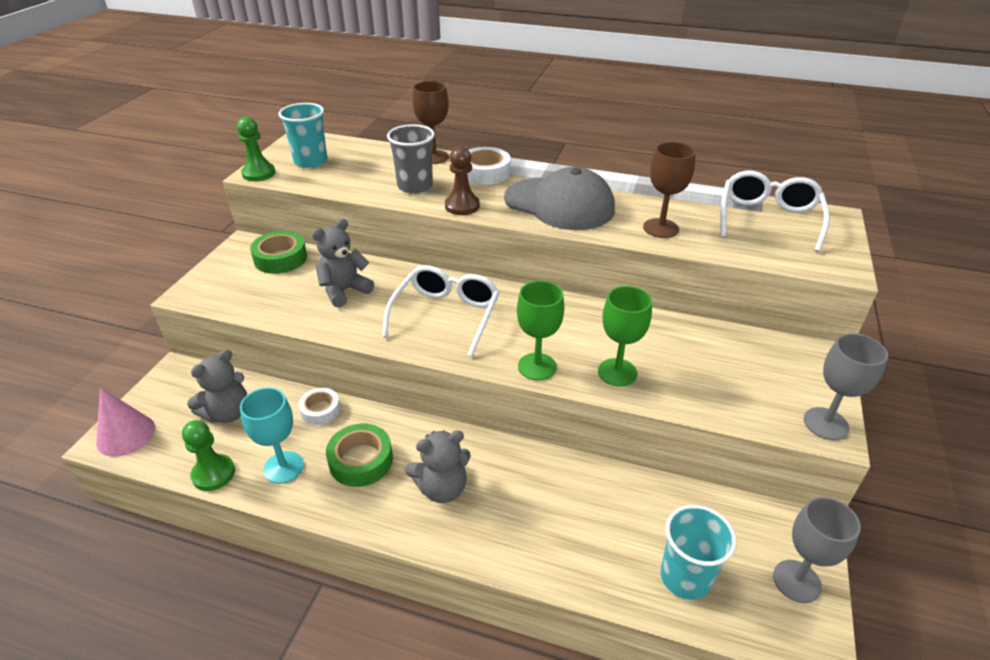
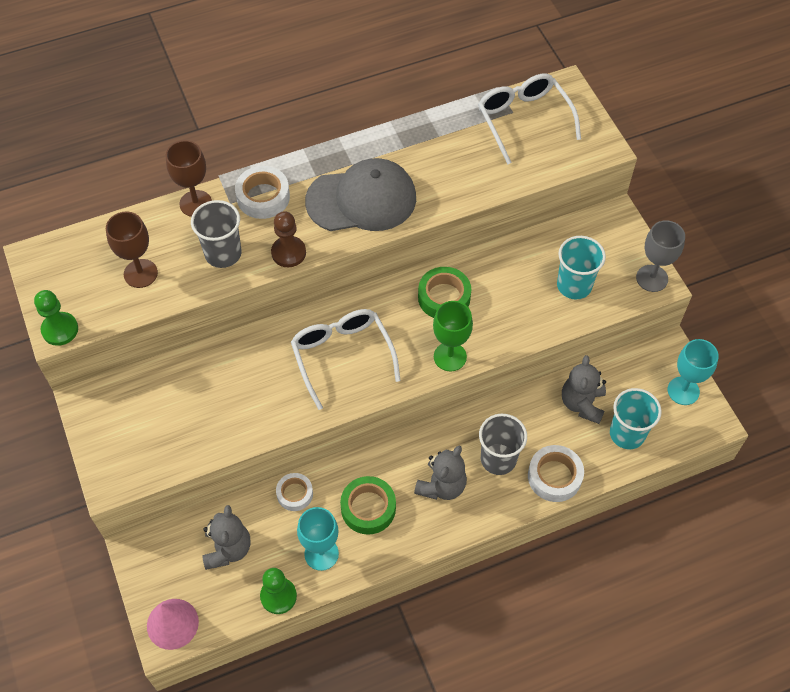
camera: 40 degrees left, 20 degrees up
green tape [250,231,307,274] -> green tape moved to [418,267,471,318]
turquoise cup [279,103,328,168] -> turquoise cup moved to [557,236,606,299]
grey teddy bear [312,219,374,307] -> grey teddy bear moved to [562,355,606,424]
green goblet [598,286,652,387] -> none
brown goblet [643,142,696,238] -> brown goblet moved to [106,212,158,288]
grey goblet [773,497,861,603] -> turquoise goblet [668,339,719,405]
none -> grey cup [479,414,527,475]
none -> white tape [528,445,584,502]

